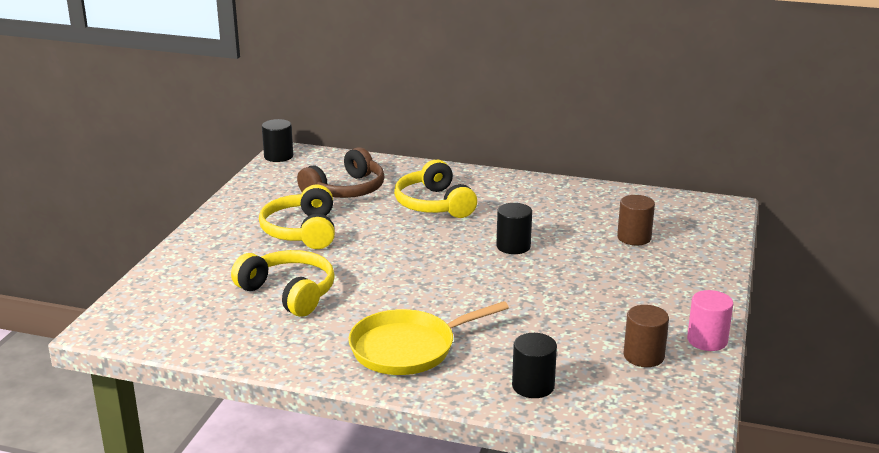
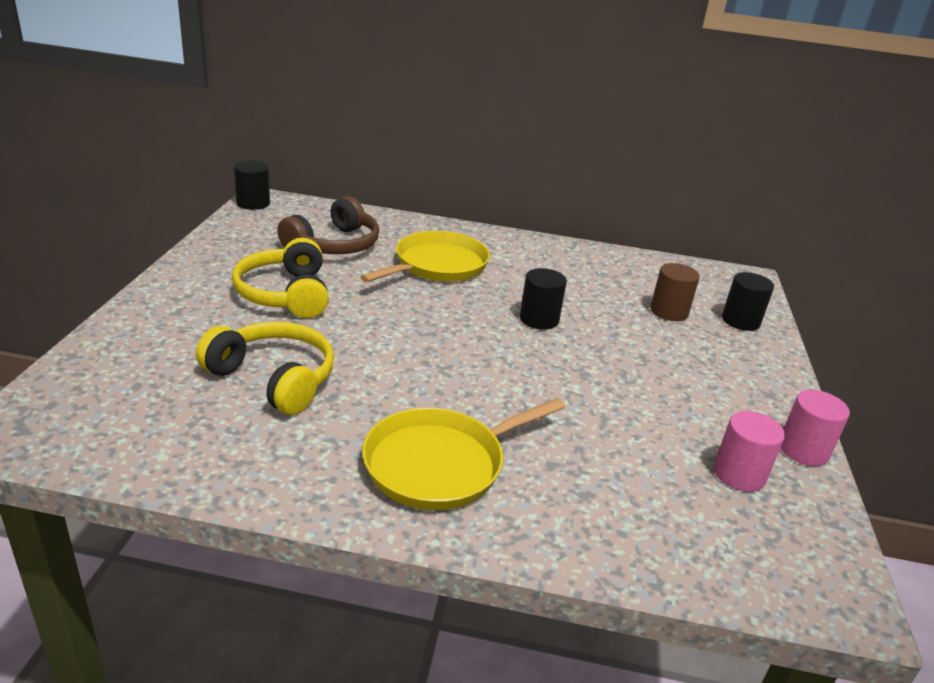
camera: 10 degrees left, 5 degrees up
yellow headphones [394,160,477,218] -> yellow pan [360,231,490,282]
black cylinder [512,333,557,398] -> black cylinder moved to [722,272,774,331]
brown cylinder [624,305,669,367] -> pink cylinder [714,411,785,492]

